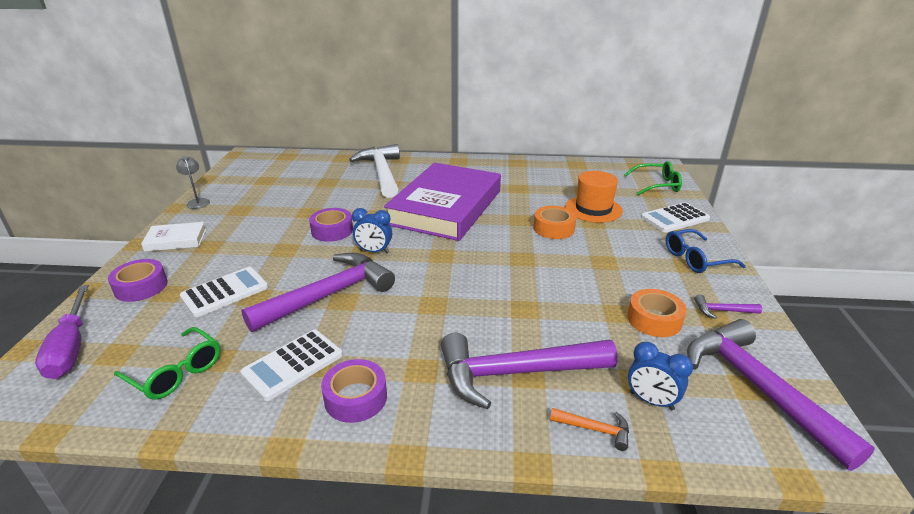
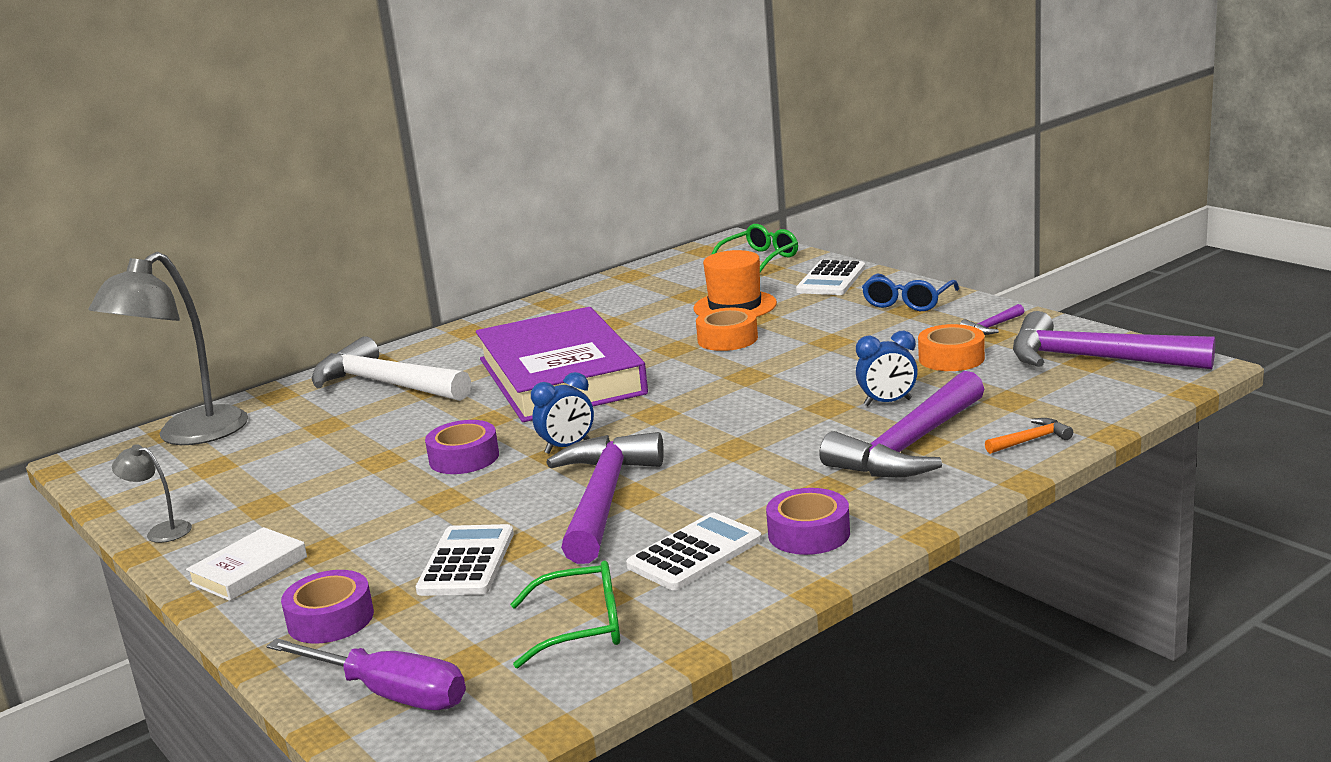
camera: 40 degrees left, 10 degrees down
white calculator [240,330,343,401] -> white calculator turned 135 degrees counterclockwise [626,513,762,590]
blue clock [628,342,693,410] -> blue clock moved to [856,331,918,406]
none -> grey lamp [89,252,248,445]

